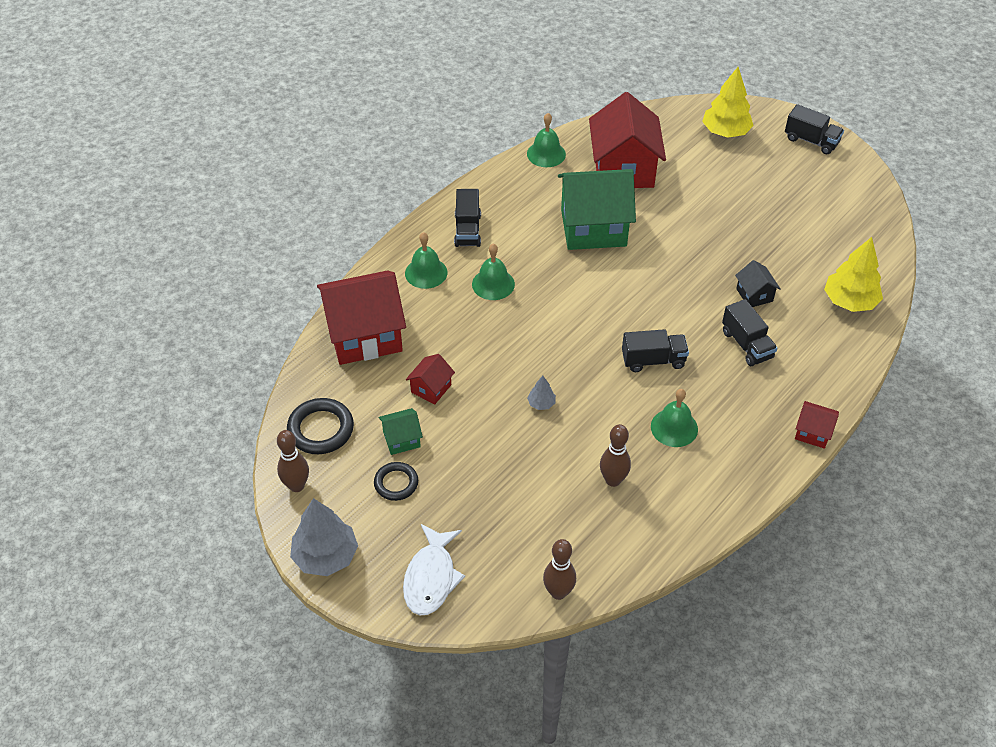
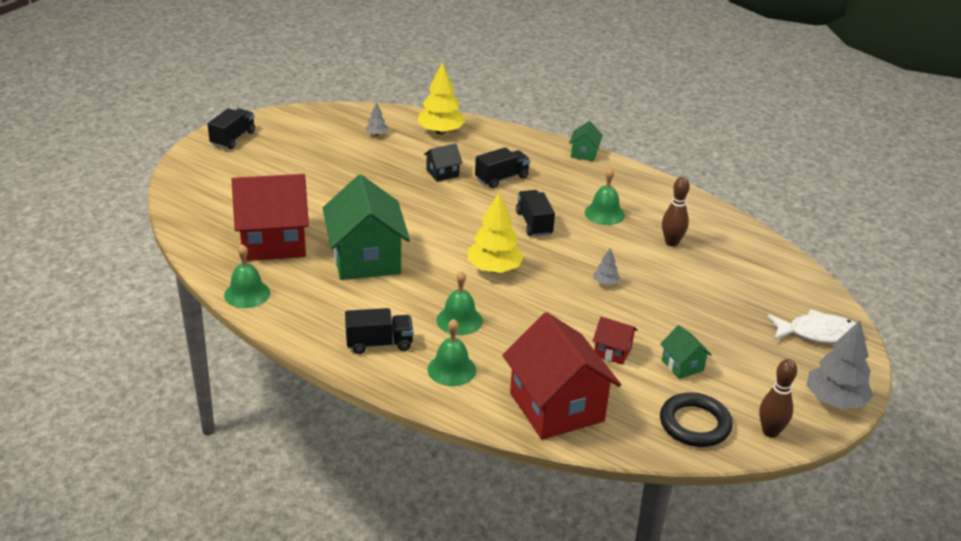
camera: 100 degrees left, 15 degrees down
black ring [374,462,418,501] -> none
brown bowling pin [543,539,576,600] -> none
yellow tree [702,67,754,138] -> yellow tree moved to [468,193,524,273]
red house [795,401,839,449] -> green house [569,121,603,161]
none -> grey tree [365,102,388,136]

